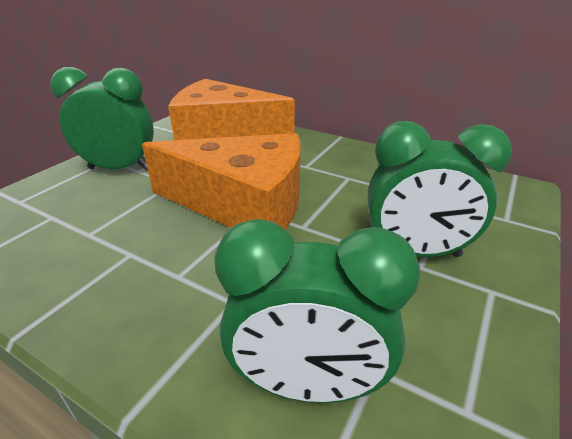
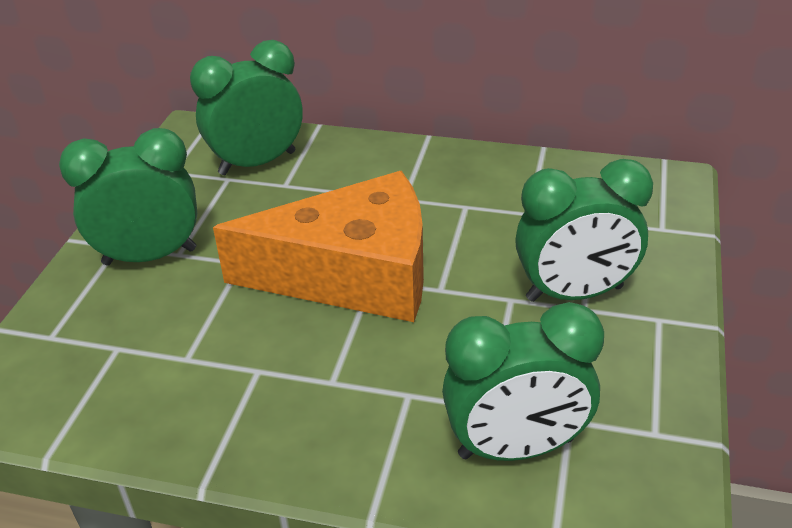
camera: 15 degrees left, 5 degrees up
orange cheese [168,79,295,140] -> green clock [190,40,303,175]

